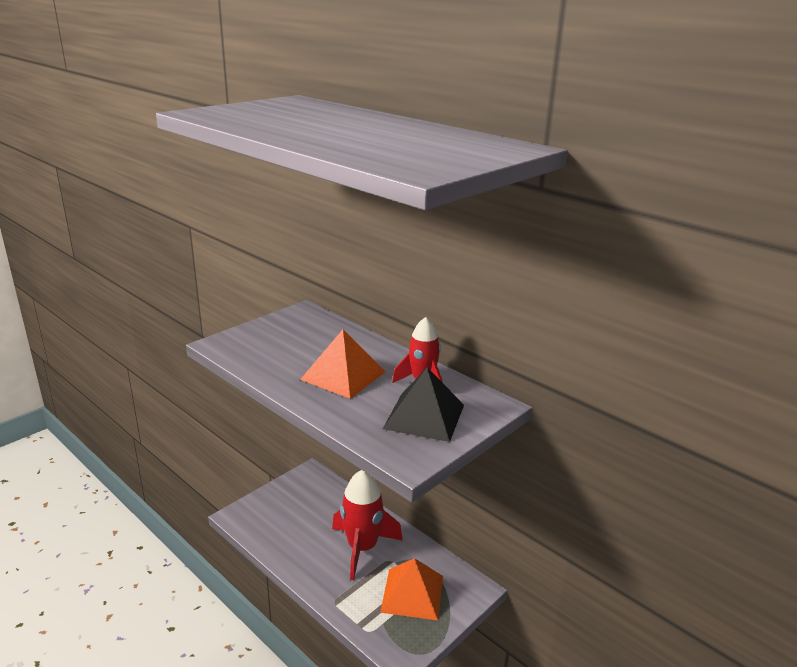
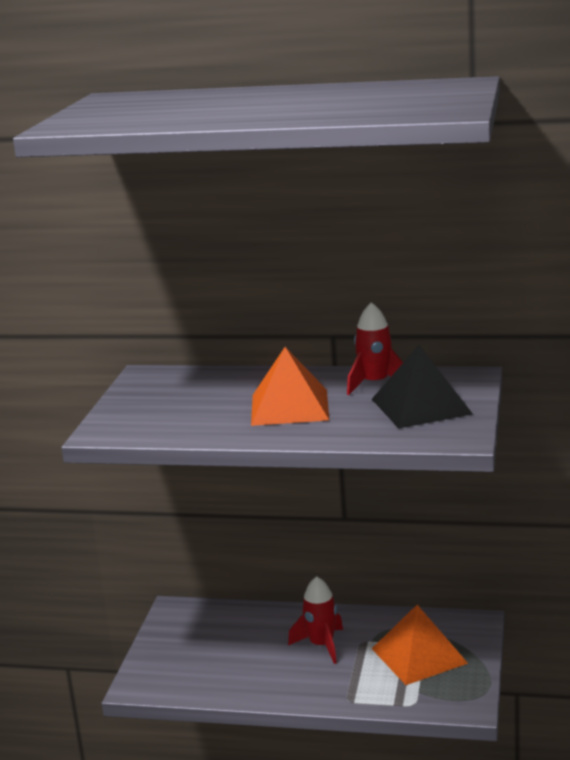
camera: 30 degrees left, 5 degrees down
red rocket [332,470,403,580] -> red rocket [288,576,343,664], size x0.62

